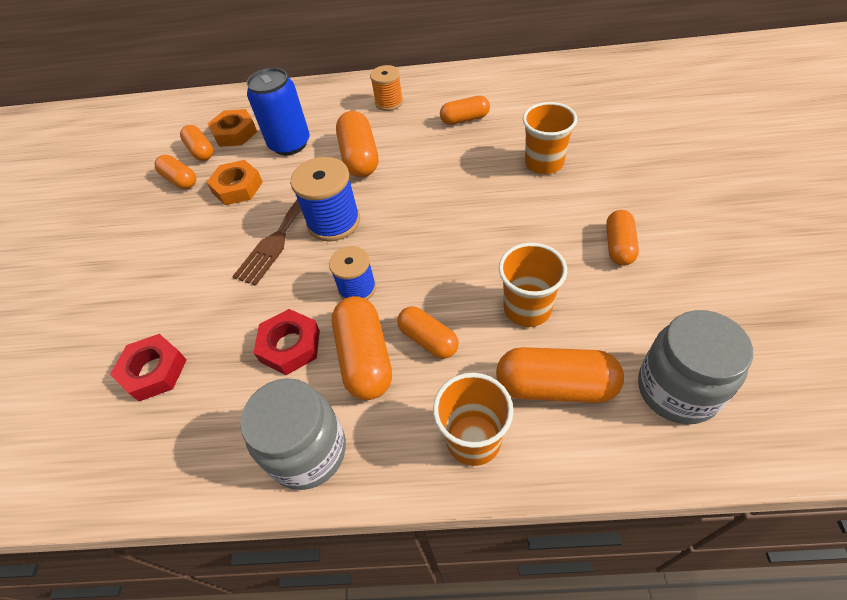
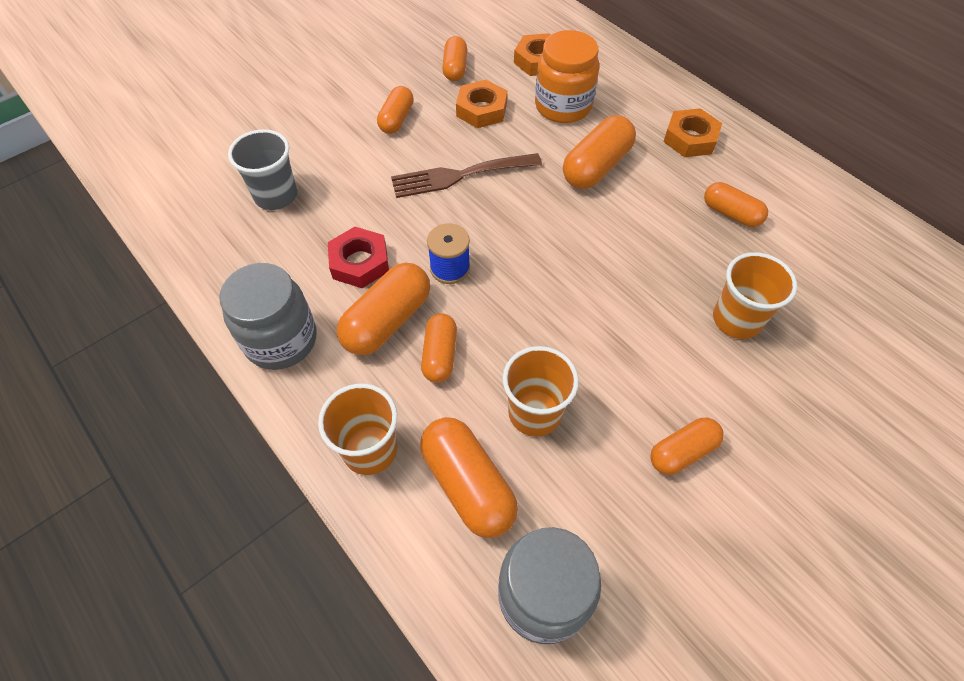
camera: 45 degrees right, 5 degrees up
red nut [110,334,187,401] -> grey cup [228,129,297,210]
orange capsule [180,125,213,161] -> orange capsule moved to [377,86,414,134]
blue can [247,68,310,155] -> orange jar [535,30,599,123]
blue spool [290,157,360,242] -> none
orange spool [370,65,403,111] -> orange nut [663,108,722,157]

